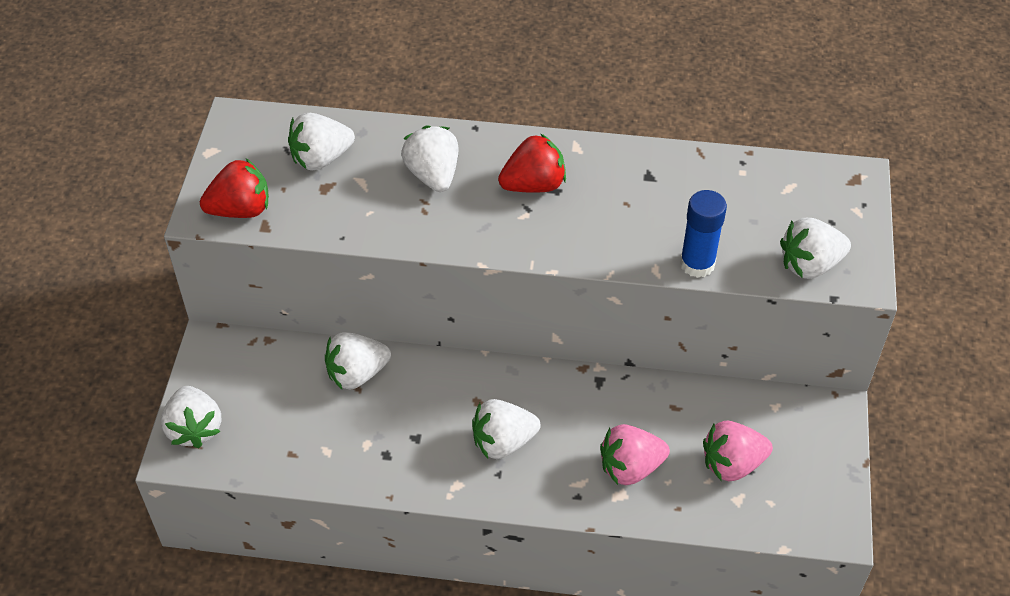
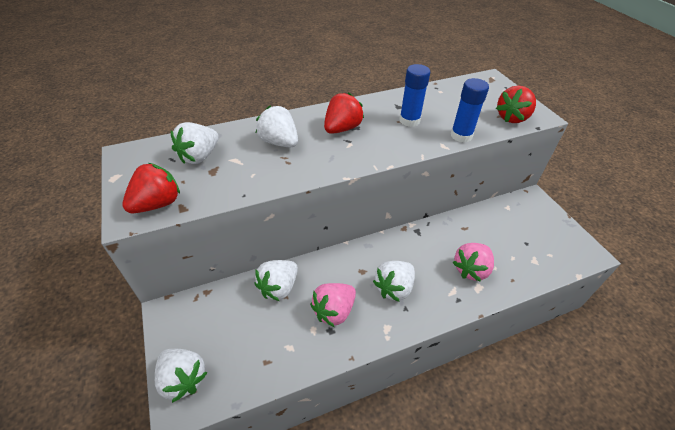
camera: 30 degrees left, 5 degrees down
pink strawberry [703,421,773,481] -> pink strawberry moved to [310,283,356,327]
white strawberry [780,218,851,279] -> red strawberry [496,86,536,123]
none -> blue glue stick [399,64,430,127]

